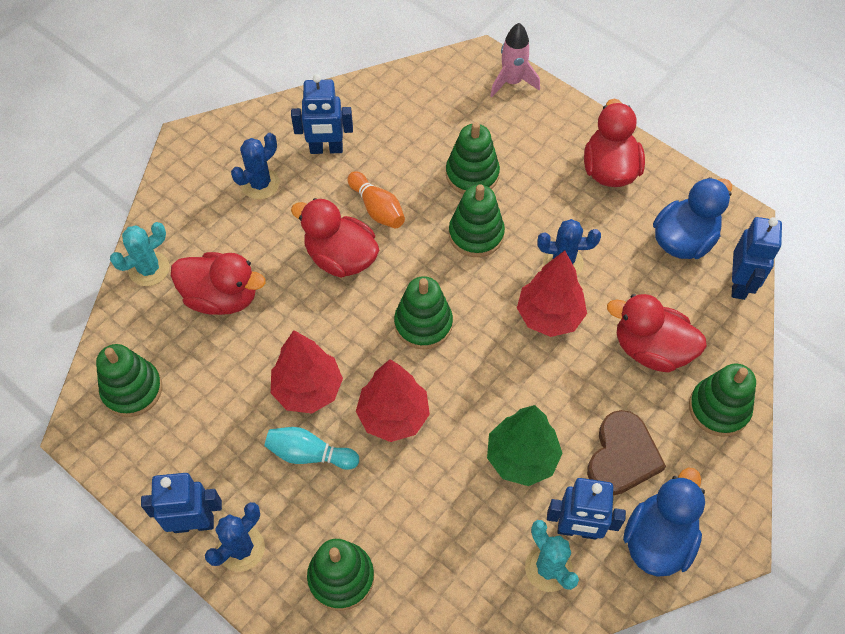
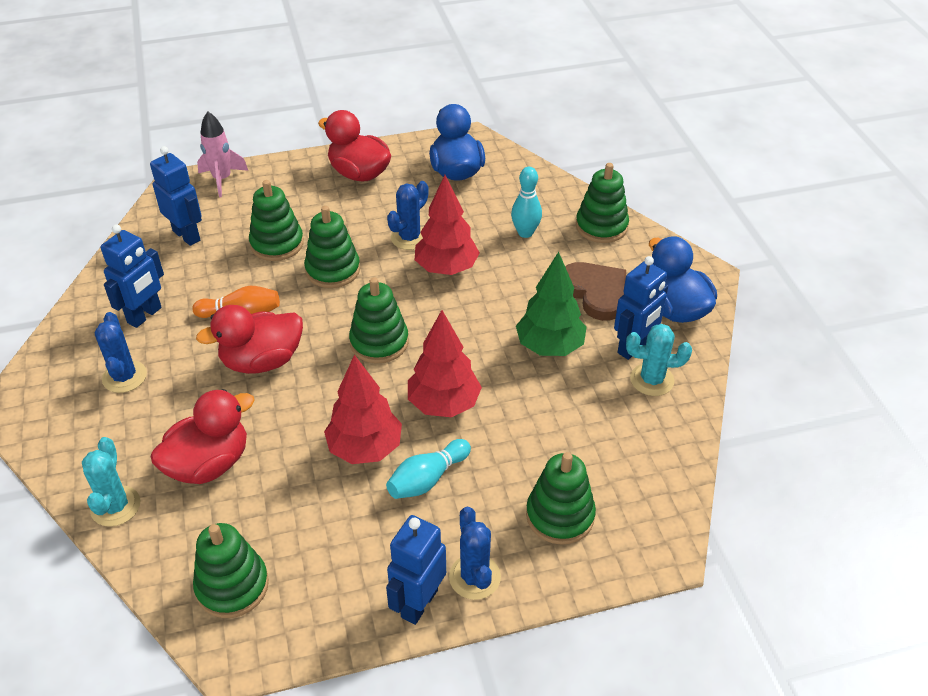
camera: 55 degrees left, 15 degrees down
red duck [607,294,707,373] -> turquoise bowling pin [511,167,542,238]
blue robot [732,217,782,300] -> blue robot moved to [150,146,202,246]

